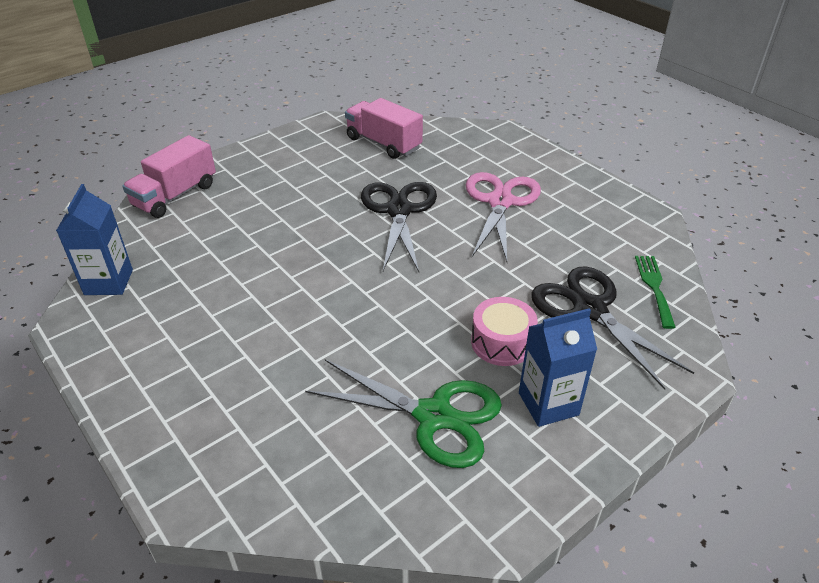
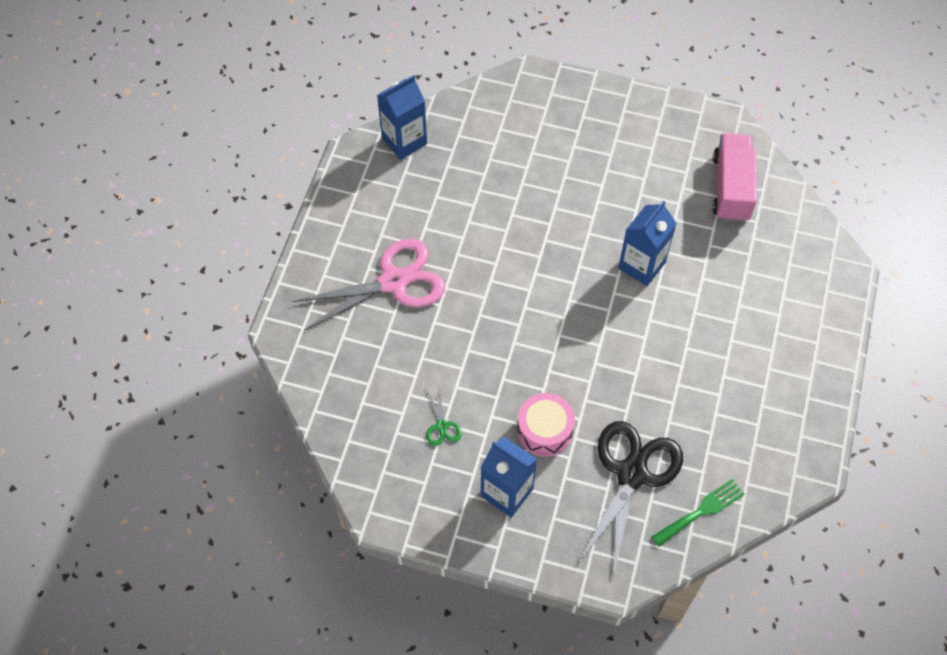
camera: 55 degrees right, 20 degrees up
pink truck [122,135,216,218] -> none
green scissors [305,359,502,468] -> green scissors [426,387,462,446], size x0.41
black scissors [361,182,437,272] -> blue carton [618,201,677,286]
pink scissors [466,172,541,262] -> pink scissors moved to [292,238,445,331]

